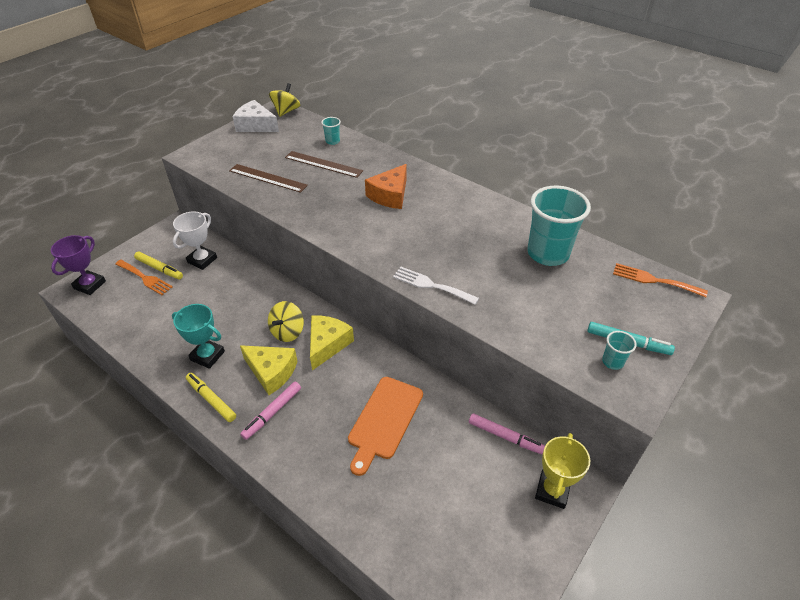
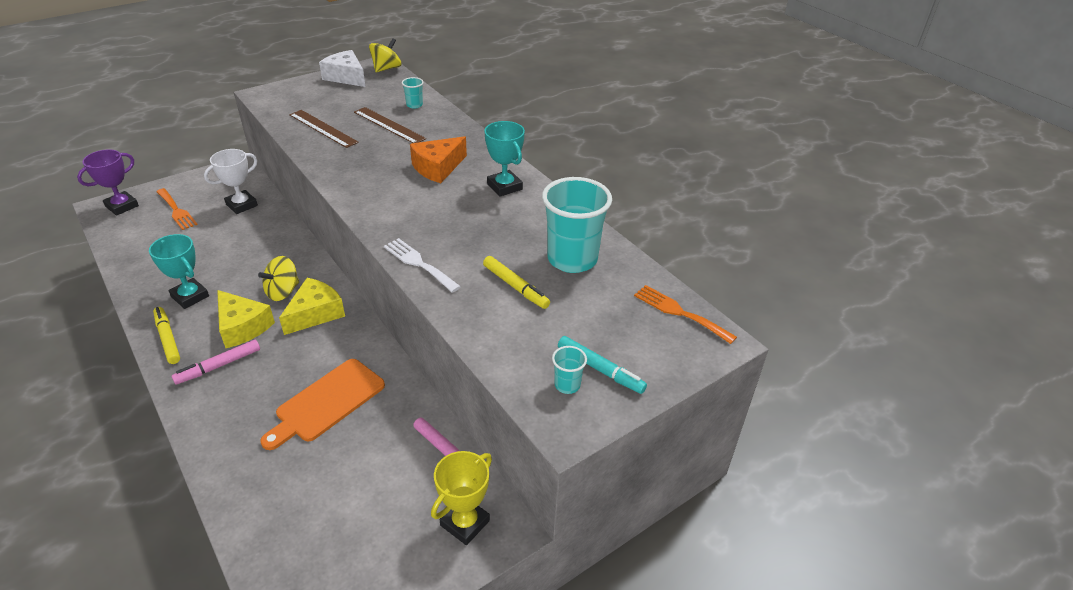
camera: 15 degrees right, 5 degrees down
yellow marker [134,251,183,279] -> yellow marker moved to [483,256,550,309]
none -> turquoise trophy [484,121,525,196]

